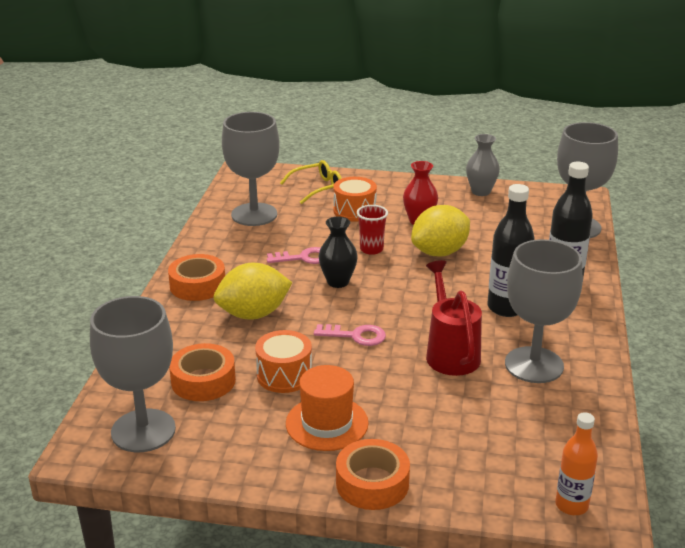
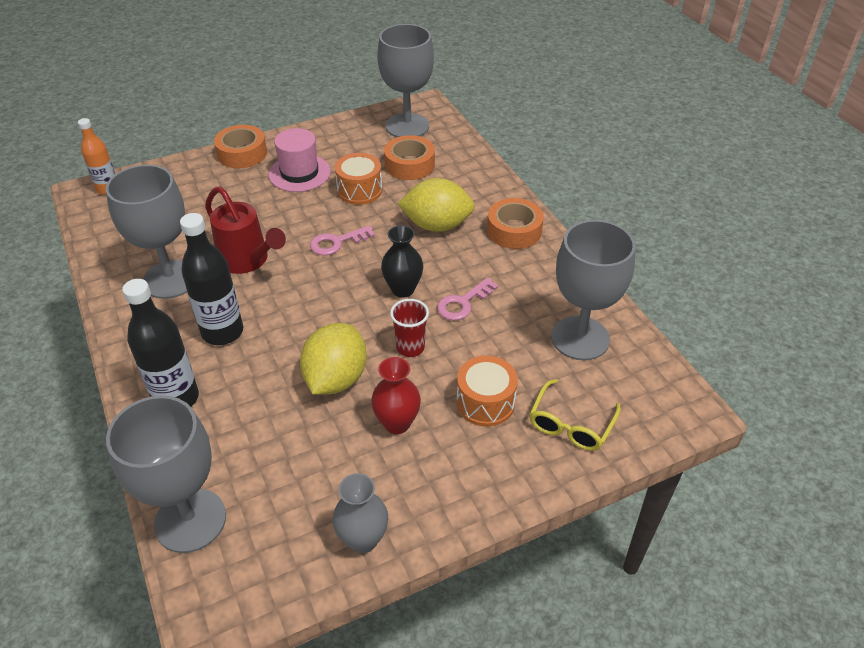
camera: 145 degrees right, 15 degrees up
yellow lemon [214,263,292,320] -> yellow lemon turned 60 degrees clockwise [398,178,475,232]
orange hat [286,365,369,451] -> pink hat [269,128,331,192]

